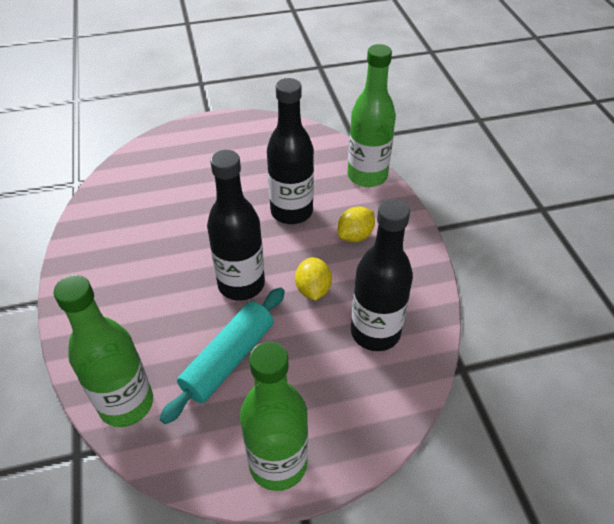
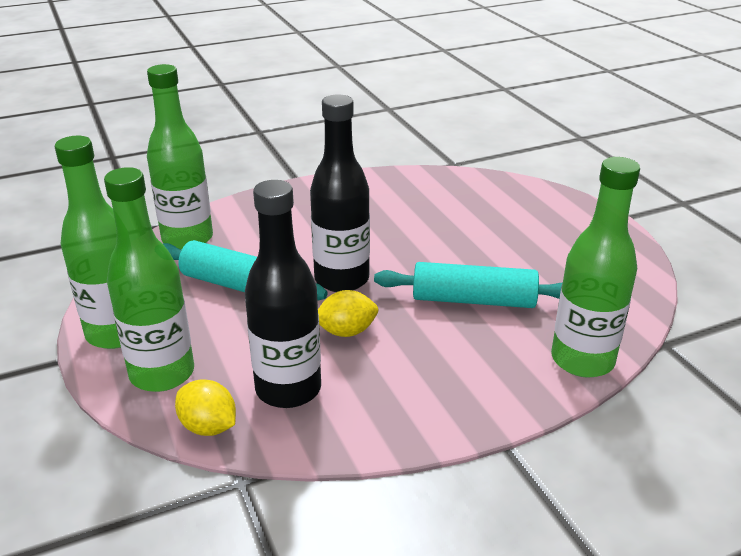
camera: 80 degrees right, 15 degrees down
black bottle [267,78,314,224] -> turquoise rolling pin [374,262,563,308]
yellow lemon [337,206,375,242] -> yellow lemon moved to [175,379,236,436]
none -> green bottle [104,167,194,392]

